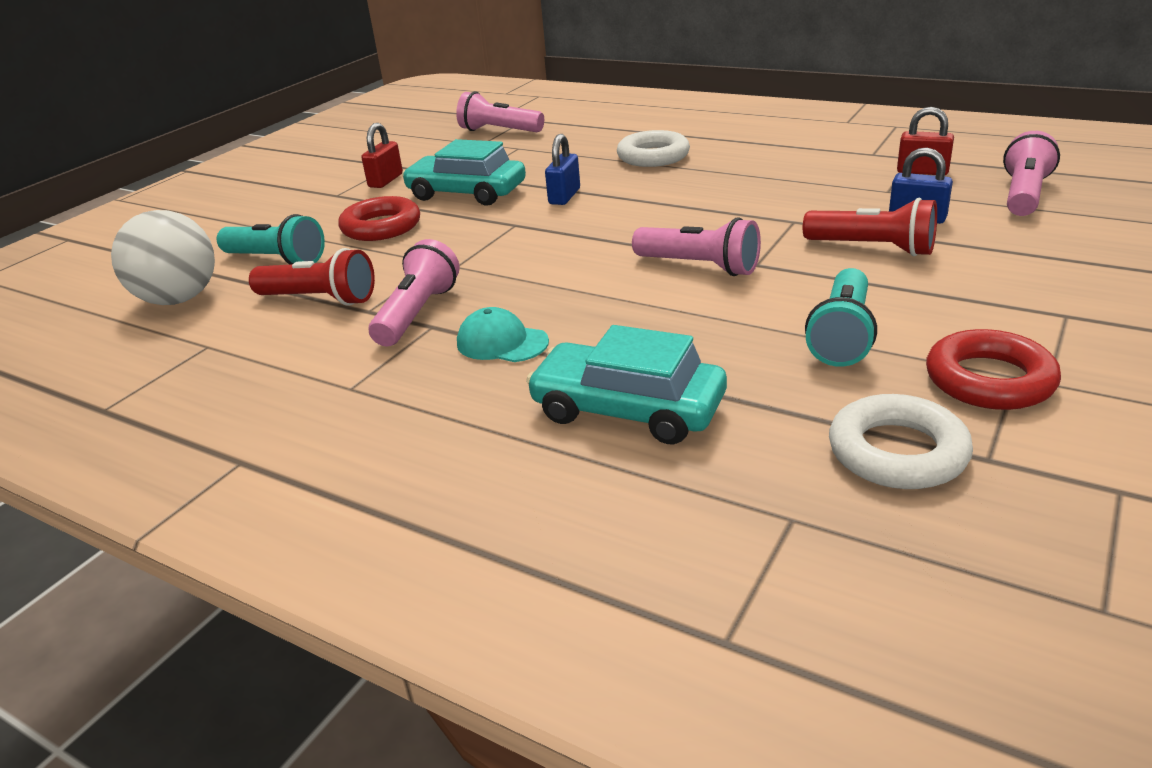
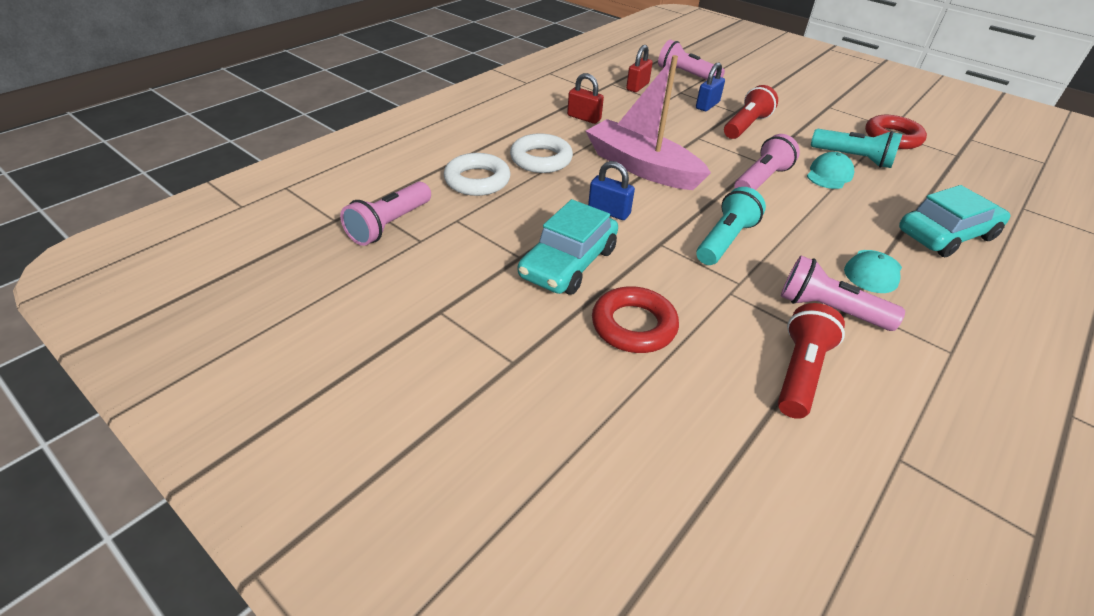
camera: 85 degrees left, 10 degrees up
white ball [111,210,215,305] -> none
turquoise flashlight [216,214,325,265] -> turquoise flashlight moved to [696,187,766,265]
red padlock [361,123,403,188] -> red padlock moved to [567,73,604,124]
turquoise car [526,325,727,444] -> turquoise car turned 150 degrees counterclockwise [899,185,1010,257]
white ring [829,394,973,489] -> white ring moved to [444,153,511,196]
none -> pink boat [586,55,711,190]
none -> turquoise cap [807,152,854,189]

